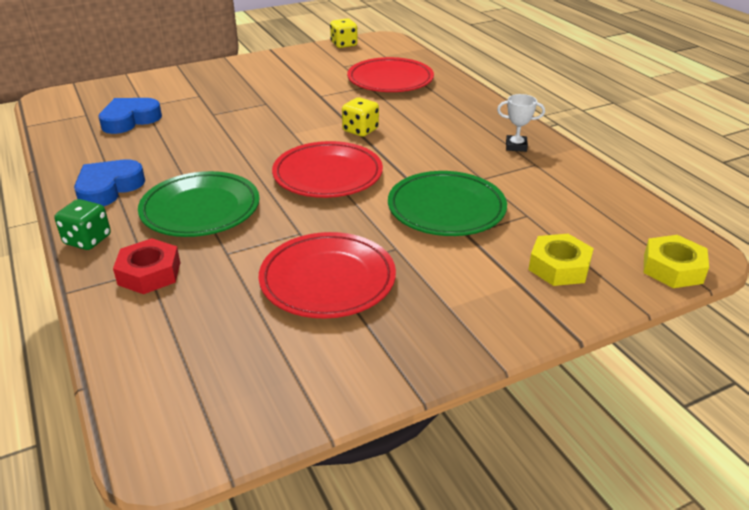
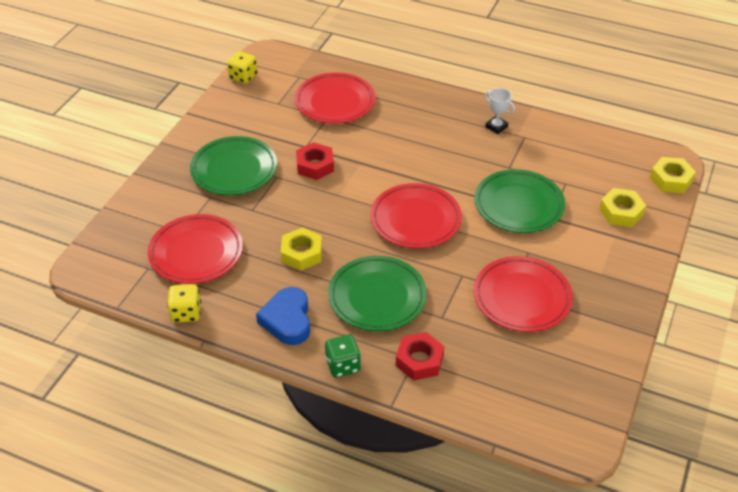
camera: 40 degrees left, 10 degrees up
blue heart [98,98,162,134] -> red plate [148,214,243,284]
yellow dice [342,97,379,137] -> yellow dice moved to [167,284,201,323]
white trophy [497,94,545,152] -> white trophy turned 75 degrees clockwise [485,88,515,134]
none -> green plate [190,136,277,195]
none -> yellow nut [281,227,322,271]
none -> red nut [296,142,334,180]

